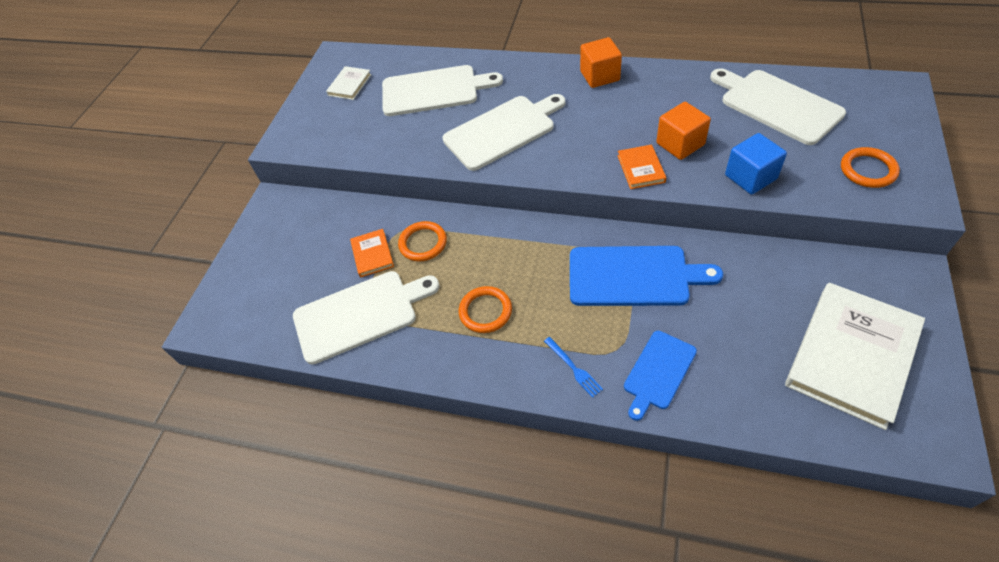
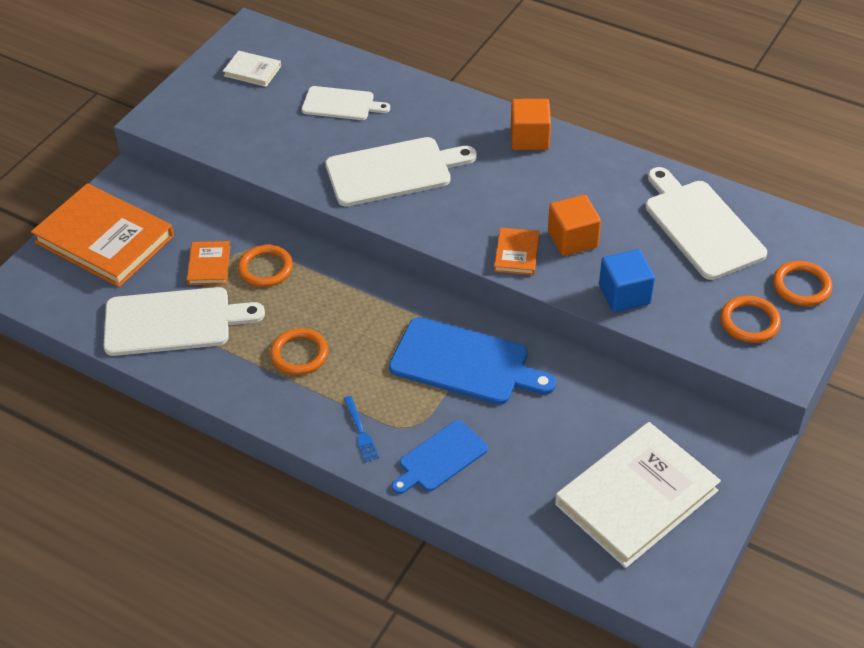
camera: 10 degrees right, 5 degrees down
white book [326,66,372,100] -> white book turned 75 degrees clockwise [223,51,281,87]
white cutting board [382,65,503,116] -> white cutting board [302,86,390,120], size x0.61
none -> orange book [31,183,174,287]
none -> orange ring [773,261,832,306]

